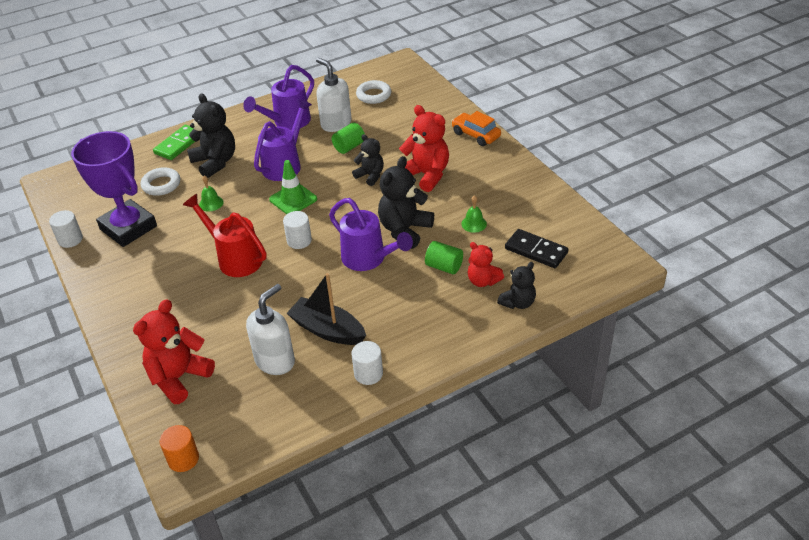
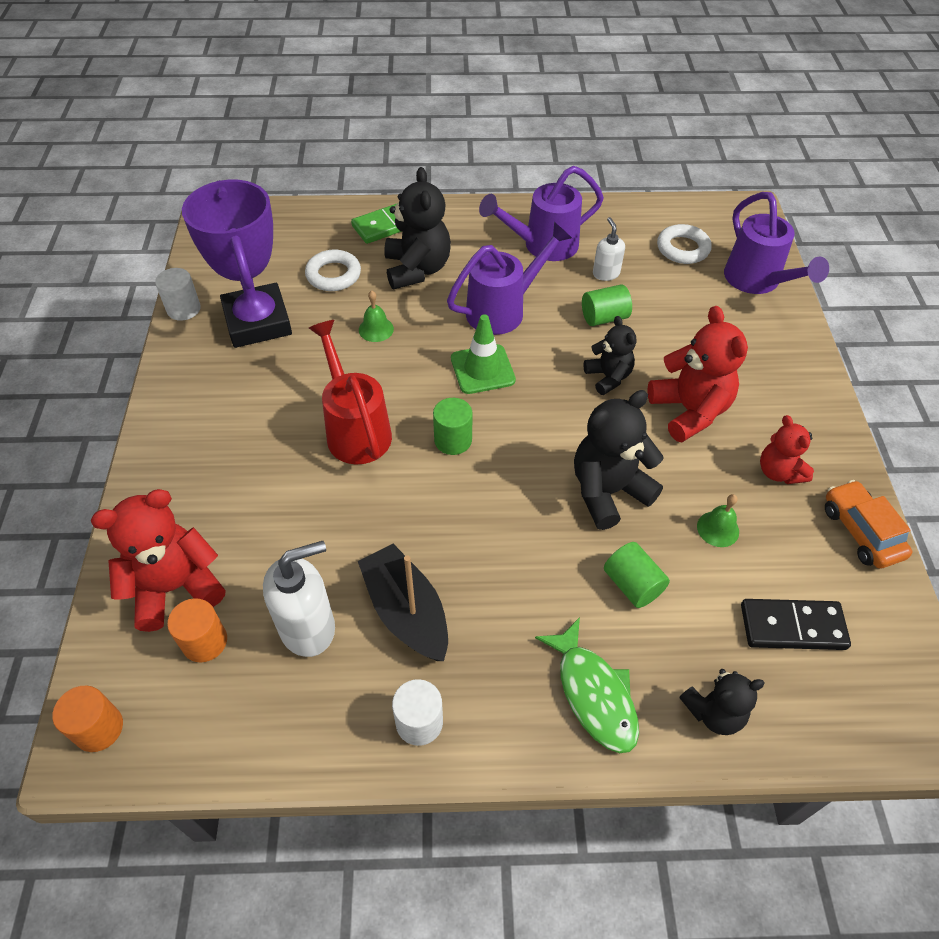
camera: 25 degrees right, 10 degrees up
white cylinder [283,211,312,249] -> green cylinder [433,398,473,455]
white soap dispenser [316,58,351,132] -> white soap dispenser [593,217,625,281], size x0.56
purple watering can [329,198,413,271] -> purple watering can moved to [724,192,829,294]
orange car [451,111,501,146] -> orange car moved to [825,480,912,569]
red teddy bear [467,242,504,287] -> red teddy bear moved to [760,415,814,484]
black domino [505,229,568,268] -> black domino turned 60 degrees counterclockwise [741,599,851,650]
none -> orange cylinder [167,598,227,662]
none -> green fish [535,617,639,753]

